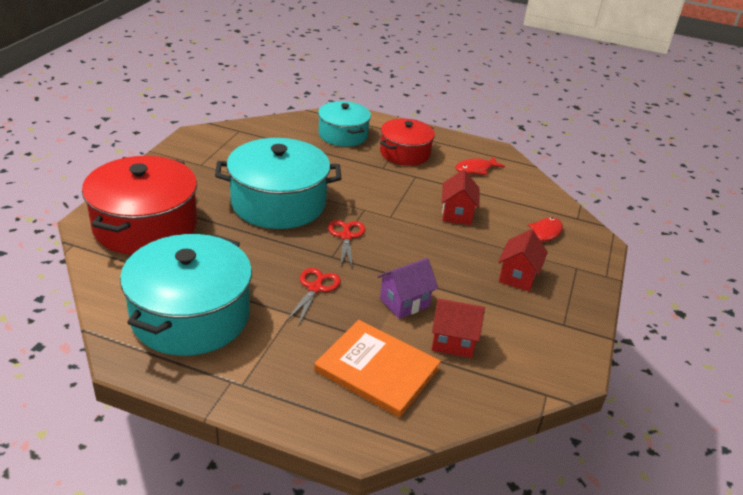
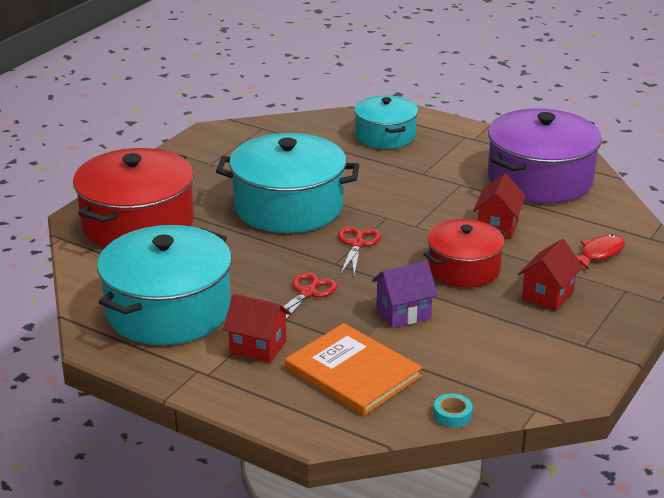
camera: 15 degrees right, 5 degrees down
red pot [380,118,435,166] -> red pot moved to [423,219,507,288]
red house [432,299,485,358] -> red house moved to [223,294,291,363]
red fish [455,156,505,175] -> purple pot [488,108,602,204]
none -> turquoise tape [433,394,473,428]

